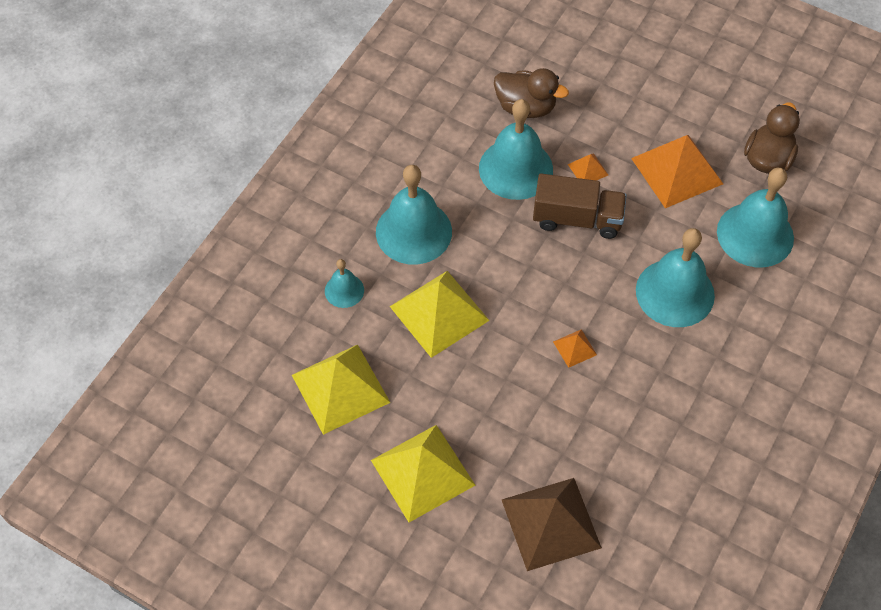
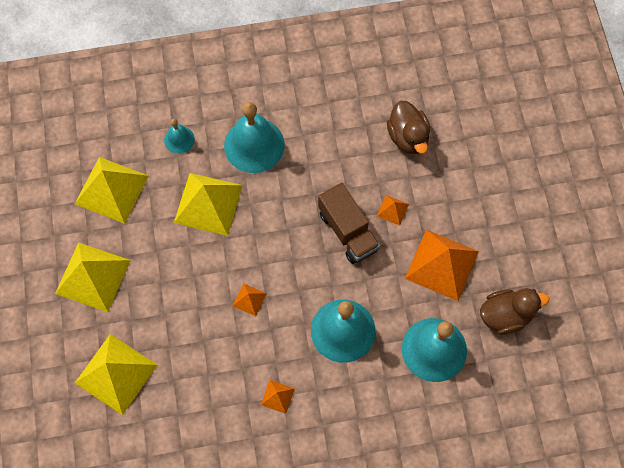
camera: 50 degrees right, 10 degrees up
turquoise bell [479,99,553,200] -> none
brown pyramid [502,478,602,571] -> yellow pyramid [75,334,157,415]
none -> orange pyramid [261,380,295,414]

